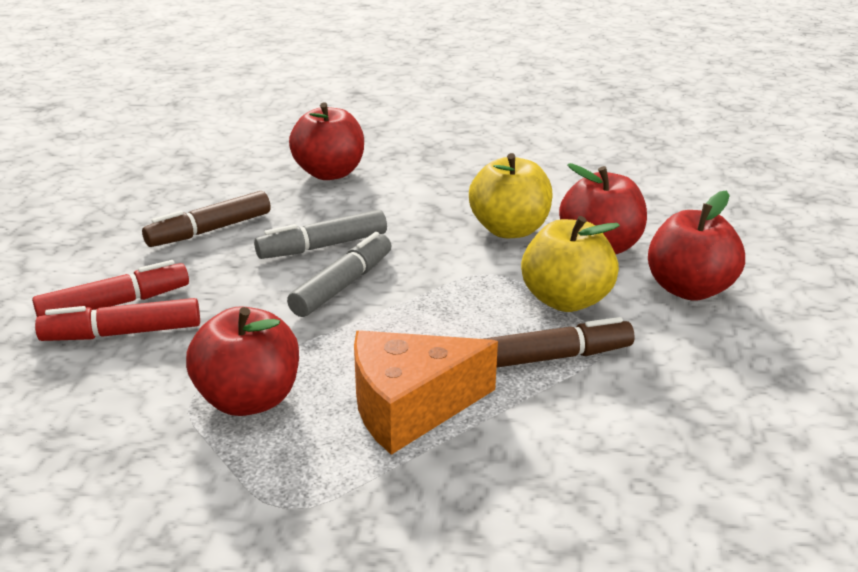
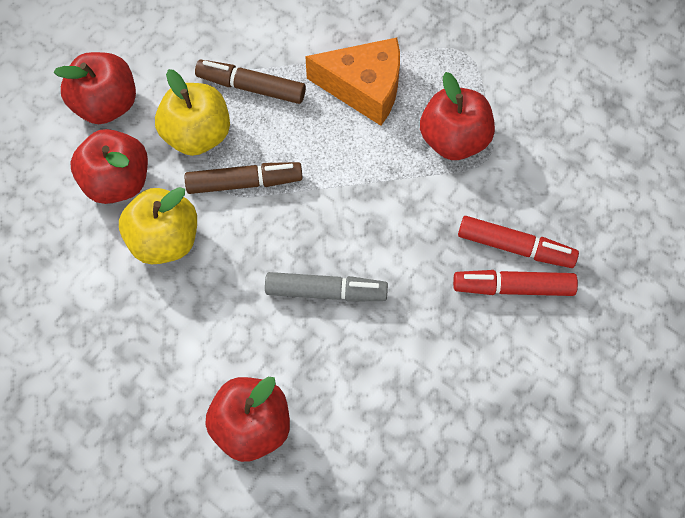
camera: 150 degrees left, 35 degrees up
brown marker [142,191,271,247] -> brown marker moved to [185,162,303,194]
grey marker [287,232,391,317] -> none

